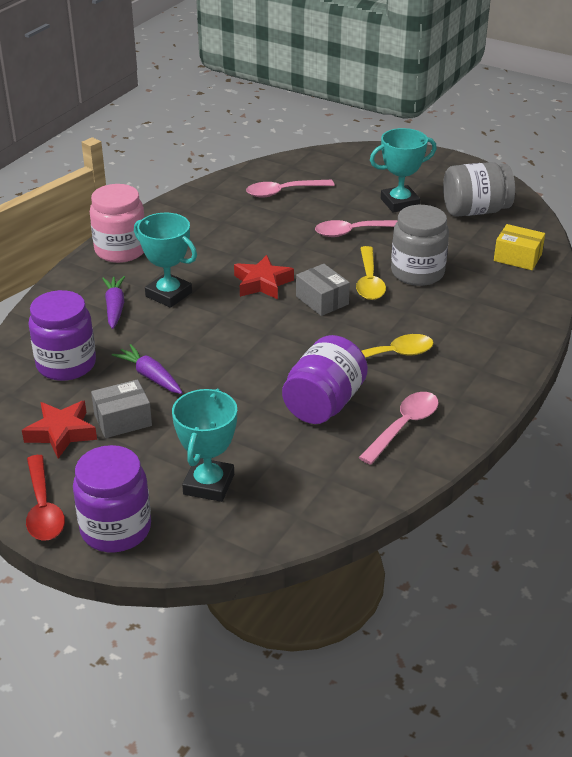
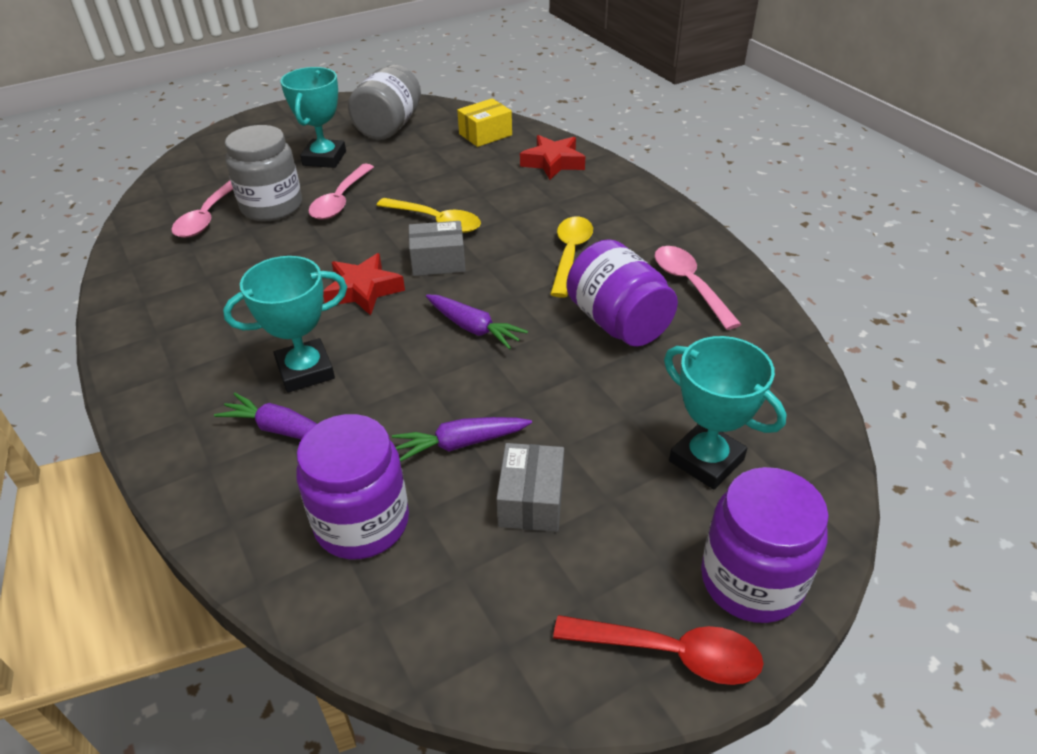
camera: 60 degrees left, 5 degrees up
red star [22,401,97,459] -> red star moved to [520,135,585,180]
pink jar [90,184,145,263] -> none
grey jar [391,205,449,286] -> grey jar moved to [225,125,302,221]
none -> purple carrot [426,295,528,350]

